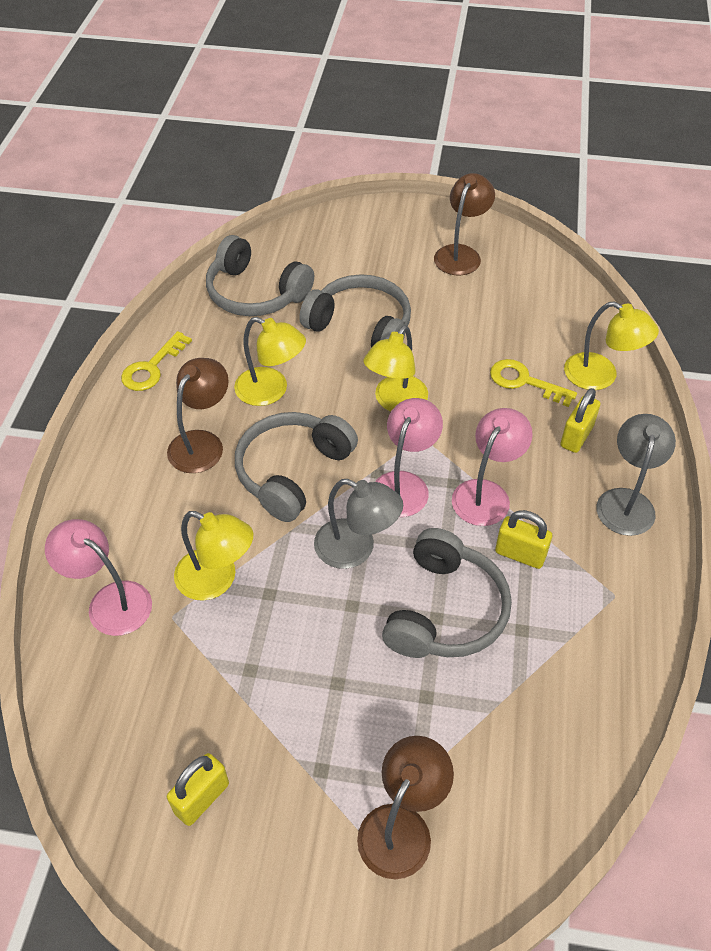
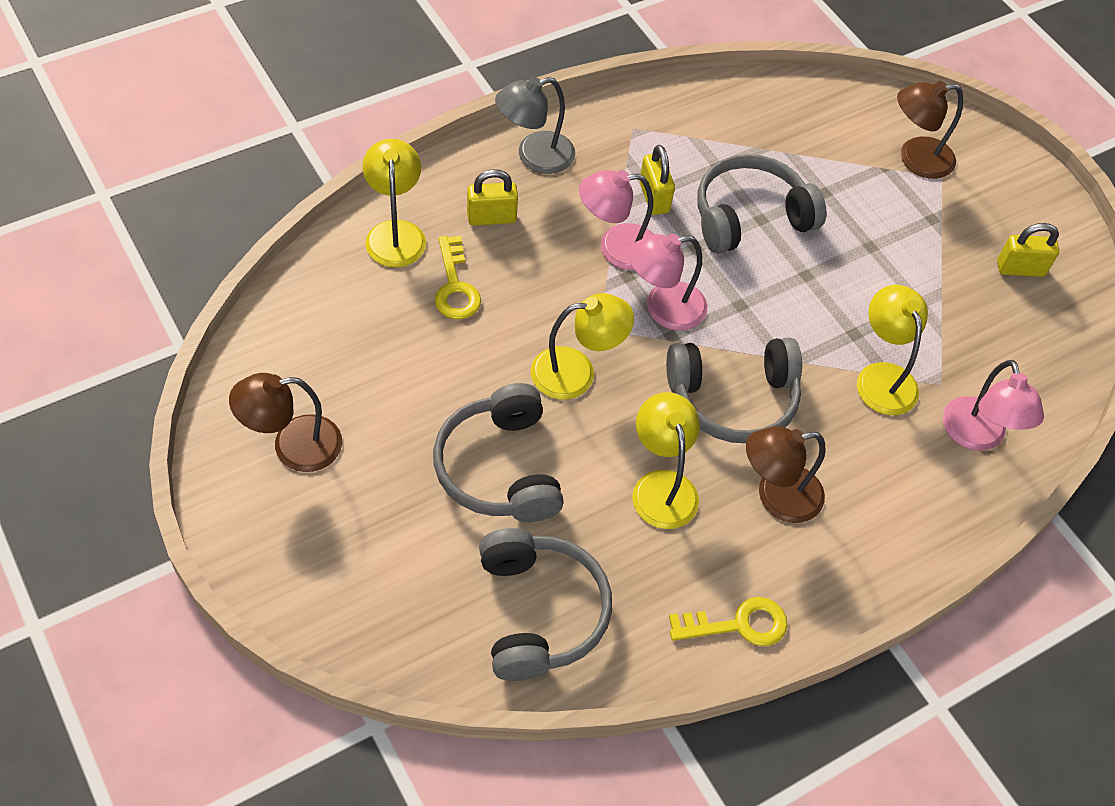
camera: 135 degrees left, 5 degrees up
grey lamp [314,479,403,569] -> none

